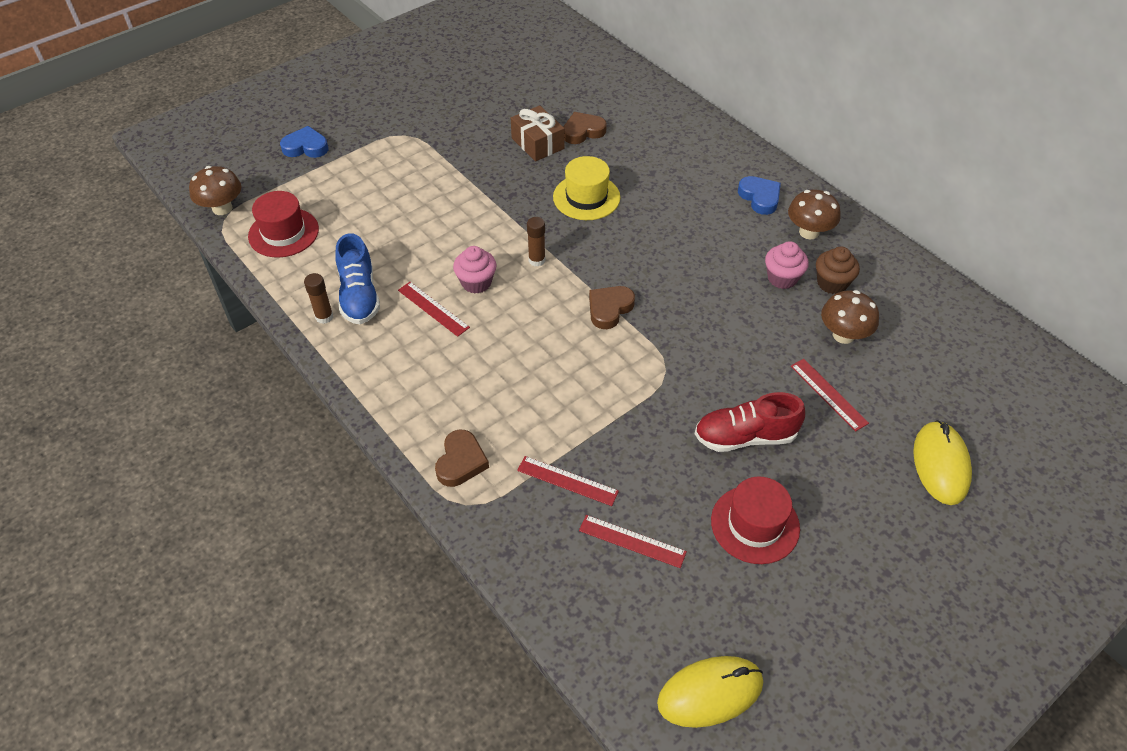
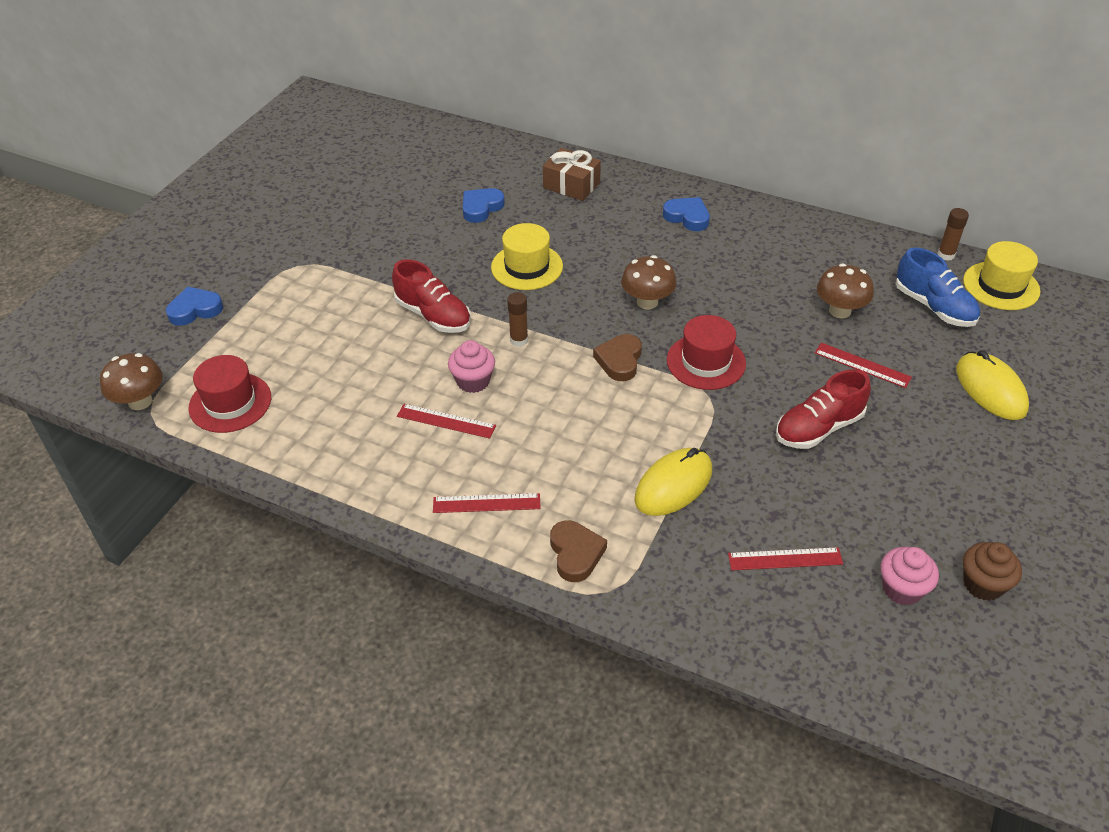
camera: 25 degrees left, 5 degrees down
brown glue stick [304,273,333,324] -> brown glue stick moved to [937,208,969,261]
blue shoe [335,233,380,324] -> blue shoe moved to [895,248,980,327]
brown gift [511,105,565,161] -> brown gift moved to [543,148,601,201]
red ruler [517,456,619,506] -> red ruler moved to [433,493,541,513]
brown heart [563,112,607,144] -> blue heart [462,188,505,223]
yellow mouse [657,656,763,728] -> yellow mouse moved to [634,448,712,516]
red hat [711,476,800,564] -> red hat moved to [667,315,746,390]
pink cupcake [765,241,809,289] -> pink cupcake moved to [881,547,939,605]
brown mushroom [788,189,840,239] -> brown mushroom moved to [621,255,677,310]
brown cupcake [816,247,860,294] -> brown cupcake moved to [963,542,1022,601]
none -> red shoe [392,259,471,333]
none -> yellow hat [963,241,1040,310]

